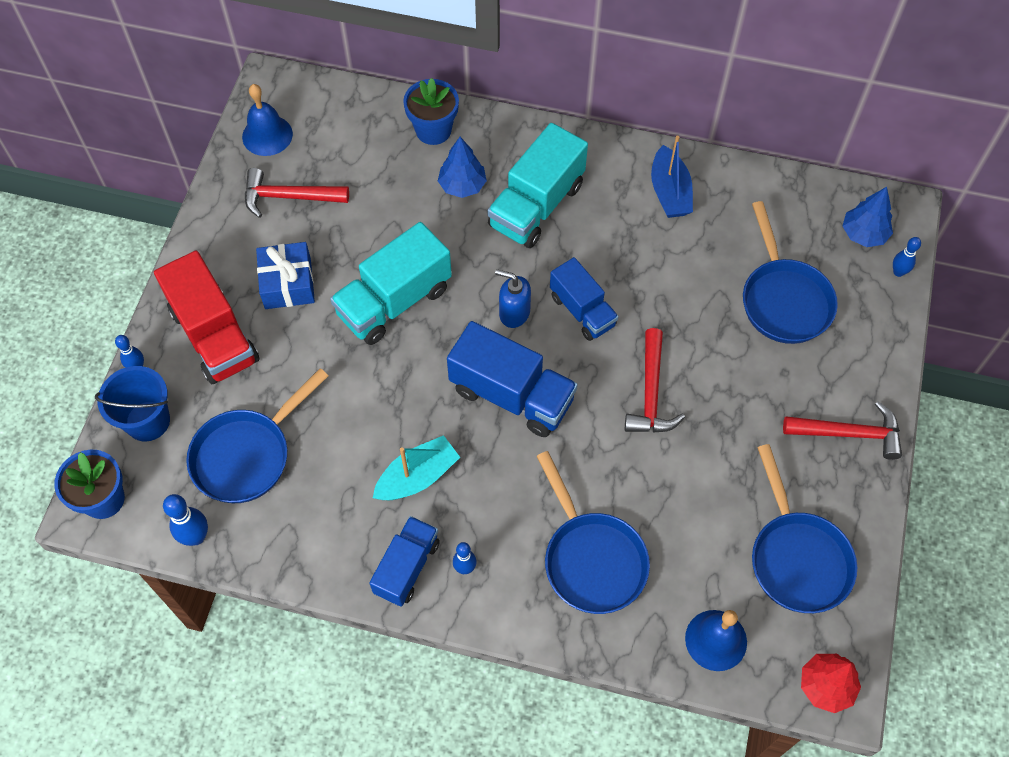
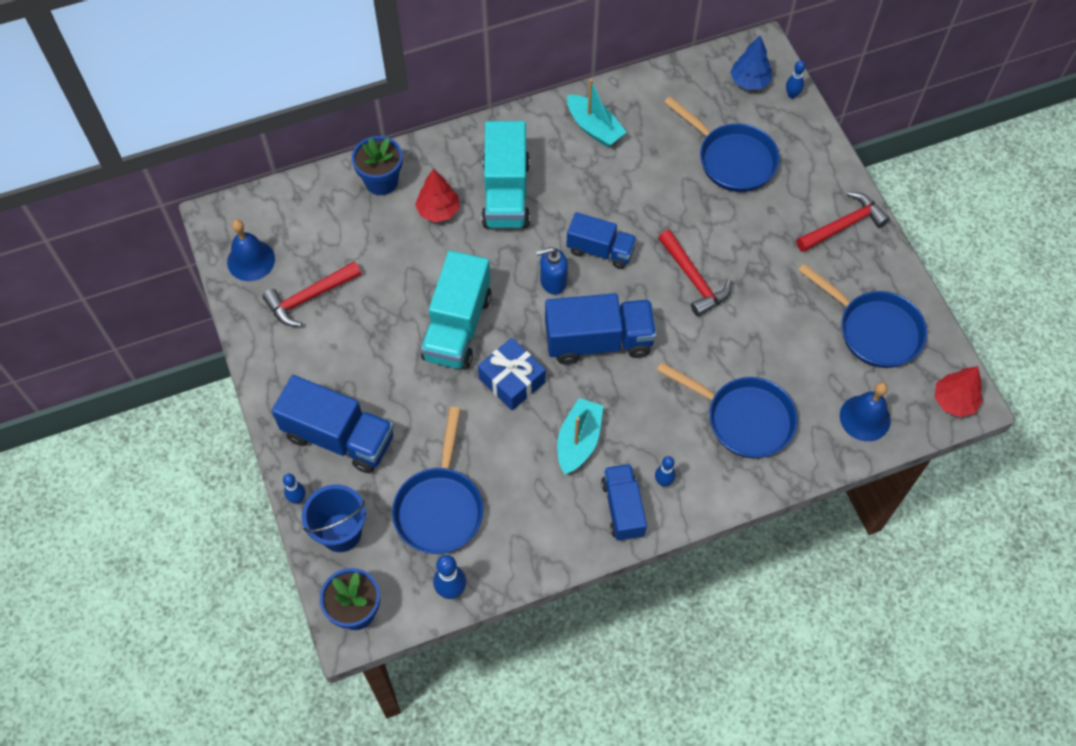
camera: 35 degrees left, 0 degrees up
red truck [154,251,260,384] -> blue truck [272,375,394,474]
blue gift [256,242,315,309] -> blue gift moved to [478,338,546,411]
blue tree [438,137,487,198] -> red tree [415,169,459,222]
blue boat [651,136,693,218] -> turquoise boat [567,79,627,148]

